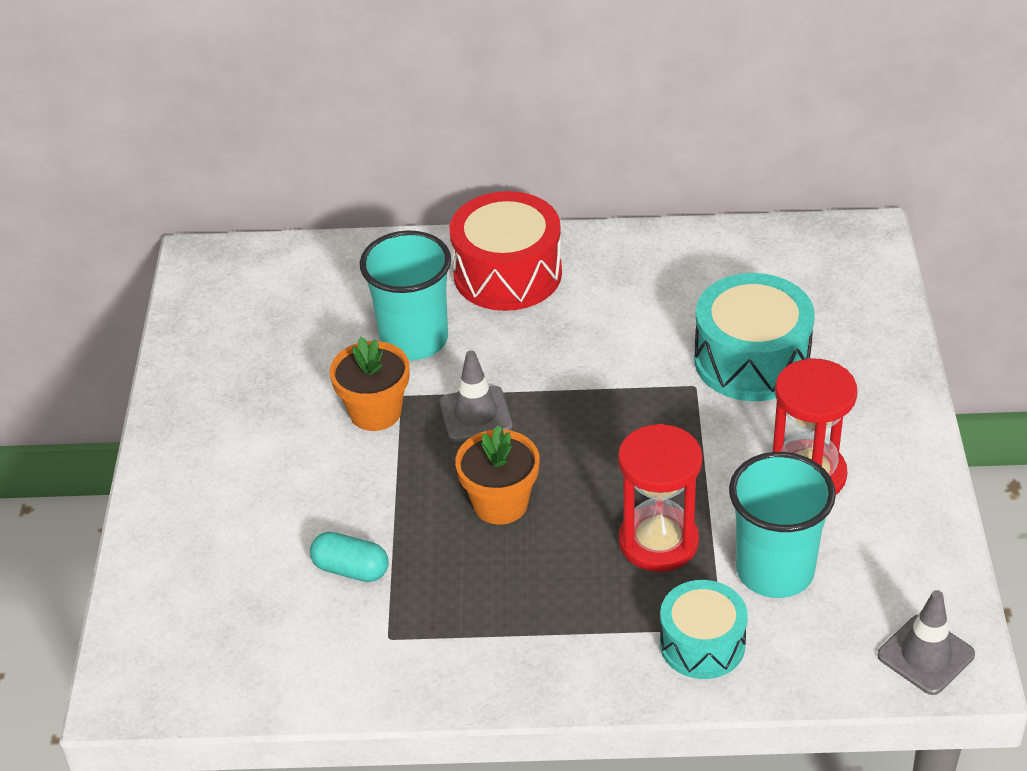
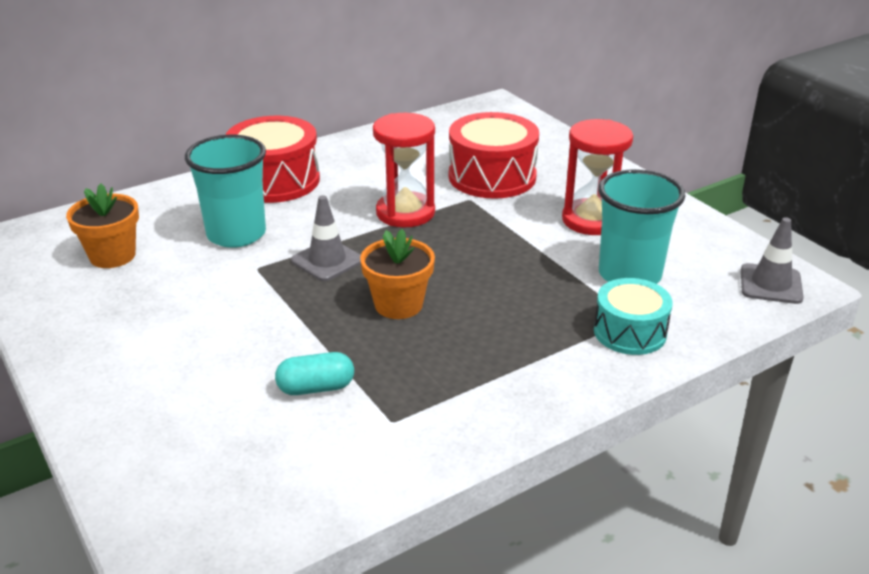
camera: 35 degrees left, 10 degrees down
orange flower pot [330,337,410,431] -> orange flower pot moved to [66,184,139,268]
red hourglass [618,424,702,572] -> red hourglass moved to [373,113,435,227]
turquoise drum [694,273,815,401] -> red drum [449,112,539,199]

